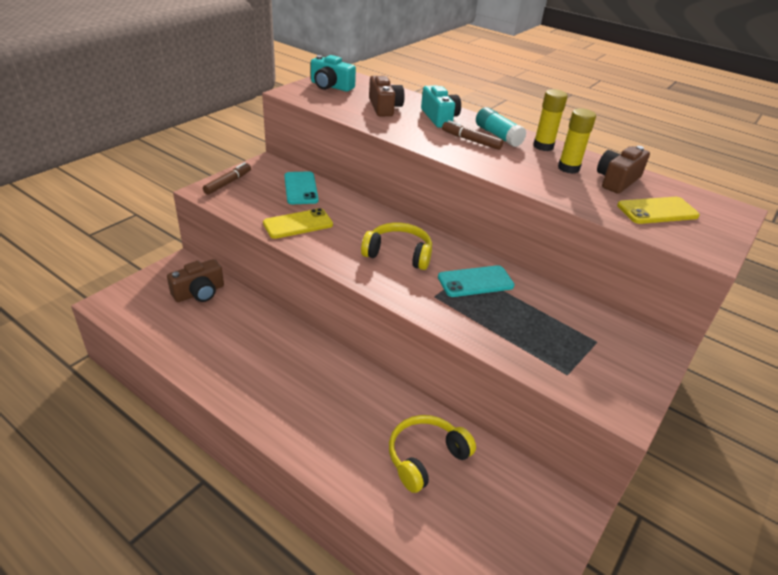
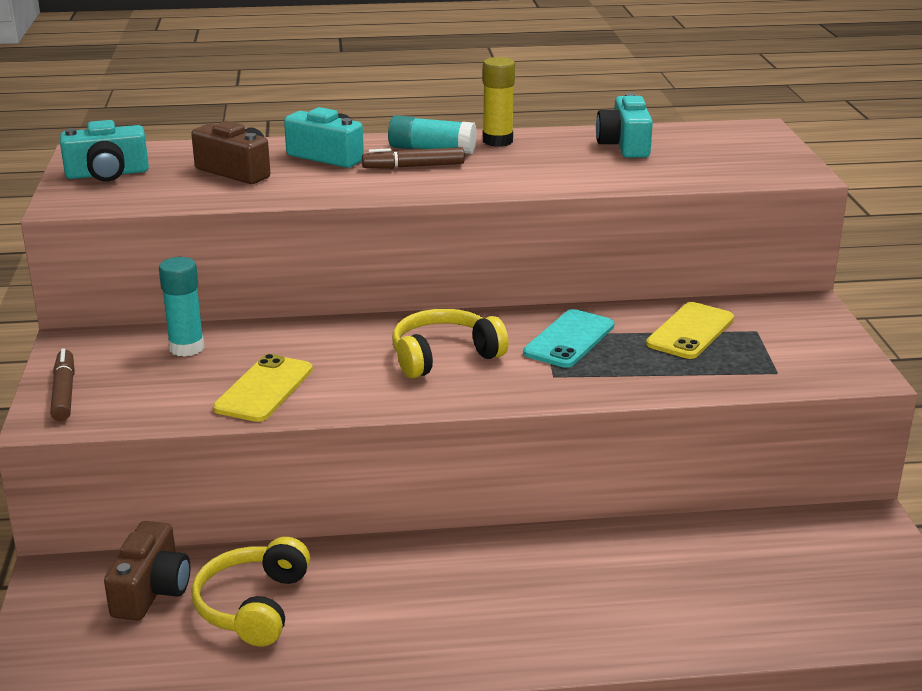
camera: 40 degrees left, 10 degrees down
turquoise phone [284,171,319,204] -> turquoise glue stick [159,257,204,357]
yellow headphones [389,415,476,493] -> yellow headphones moved to [191,537,310,646]
yellow glue stick [558,108,596,174] -> none
brown camera [597,146,650,194] -> turquoise camera [596,93,653,158]
yellow phone [617,197,700,224] -> yellow phone moved to [646,302,734,359]

